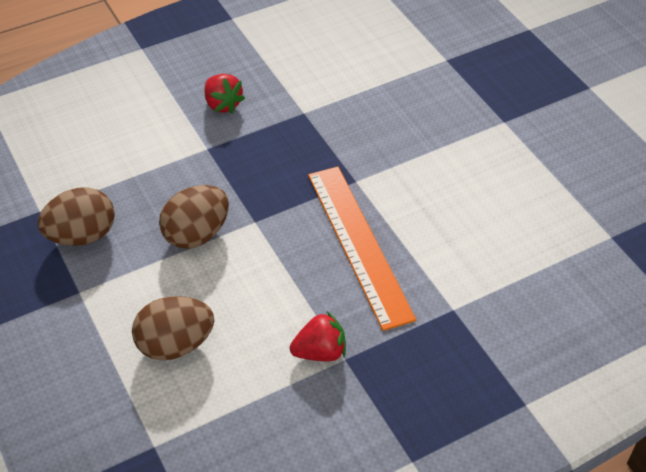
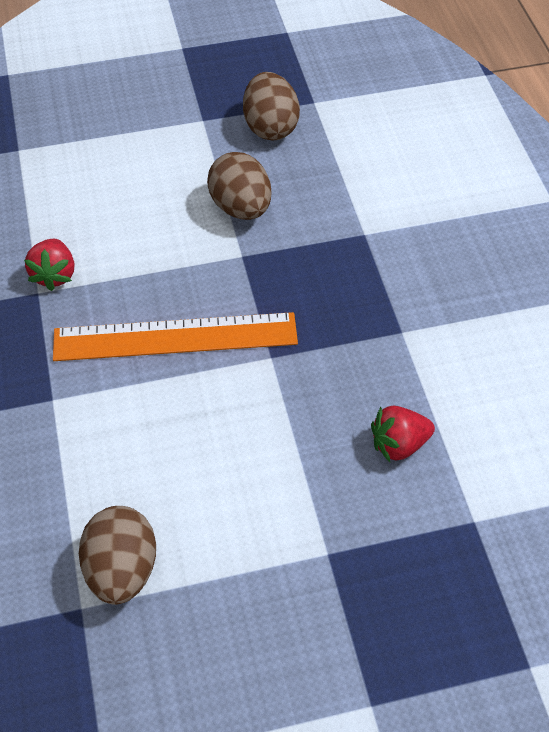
camera: 105 degrees right, 5 degrees up
brown egg [132,296,214,360] -> brown egg moved to [79,506,156,605]
red strawberry [204,74,245,114] -> red strawberry moved to [371,406,435,462]

